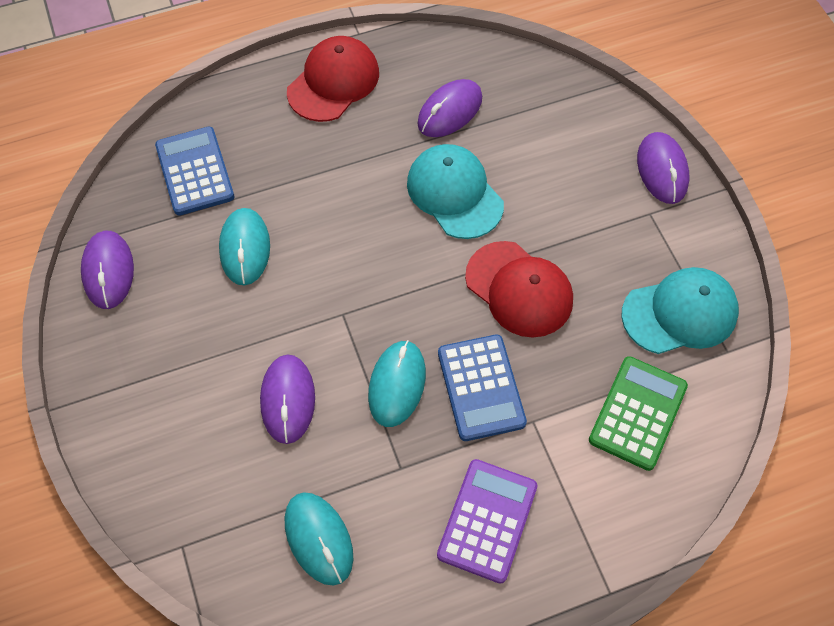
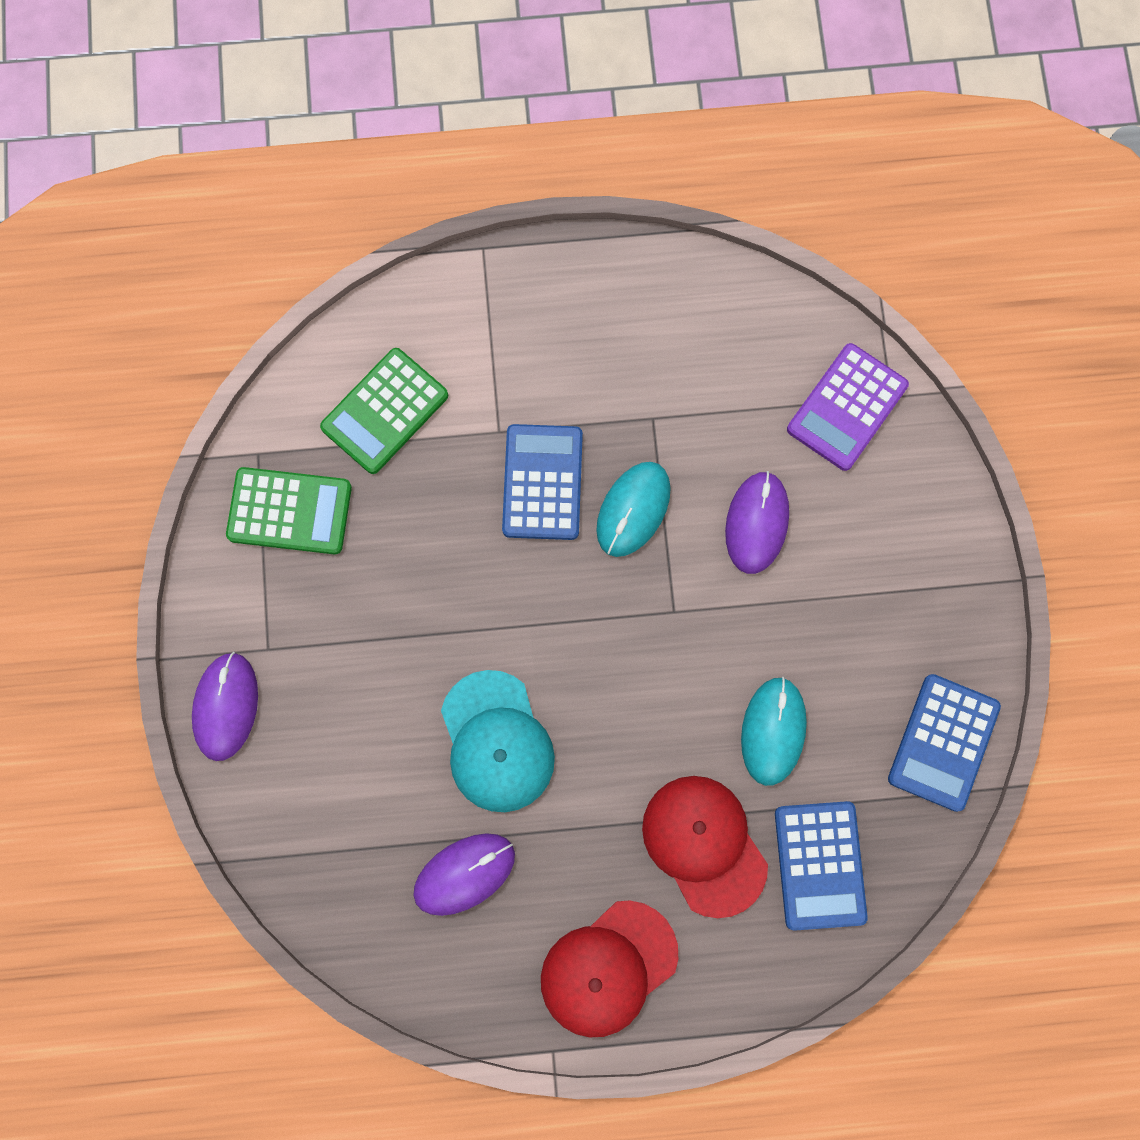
camera: 165 degrees left, 15 degrees up
purple mouse [81,231,134,309] -> blue calculator [888,674,1001,812]
turquoise mouse [285,492,353,586] -> none
purple calculator [437,459,538,584] -> purple calculator moved to [787,343,909,471]
red cap [465,241,573,338] -> red cap moved to [642,776,768,918]
turquoise cap [621,267,739,354] -> green calculator [226,467,352,554]

